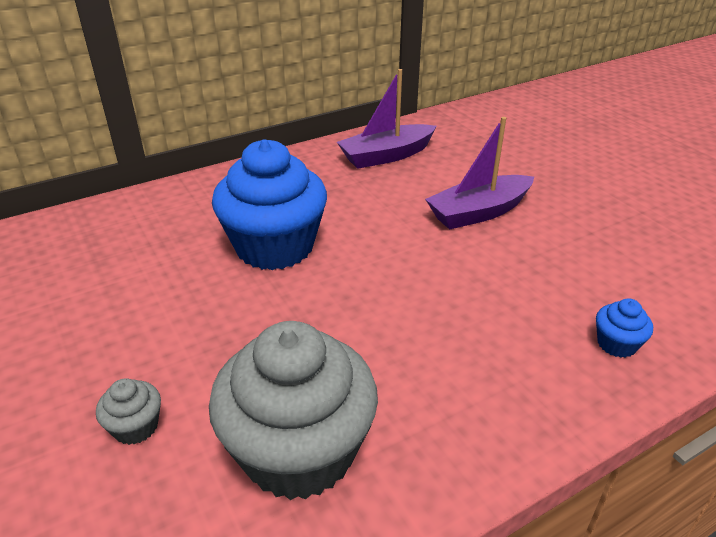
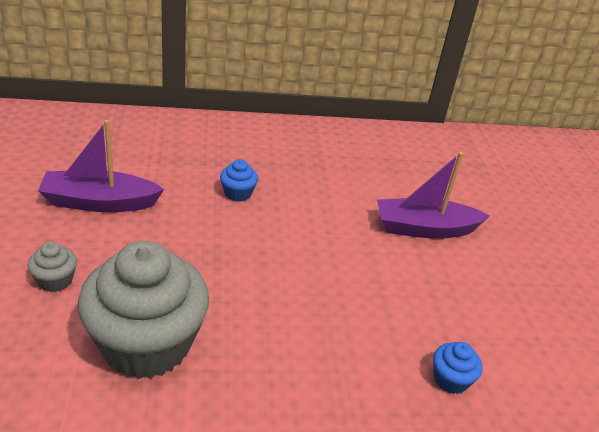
camera: 20 degrees right, 0 degrees up
blue cupcake [212,139,327,270] -> blue cupcake [220,159,258,202], size x0.41
purple boat [337,69,436,169] -> purple boat moved to [38,120,164,212]

